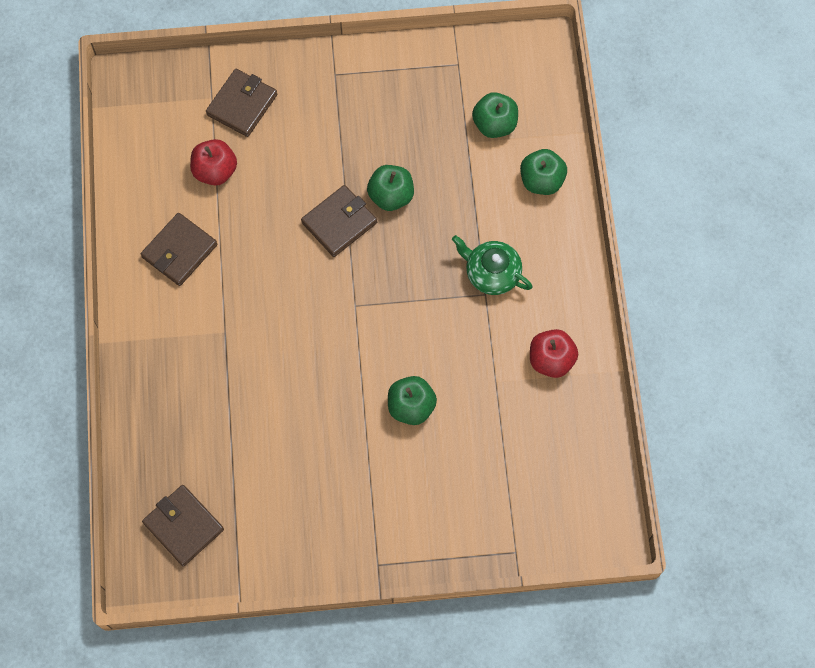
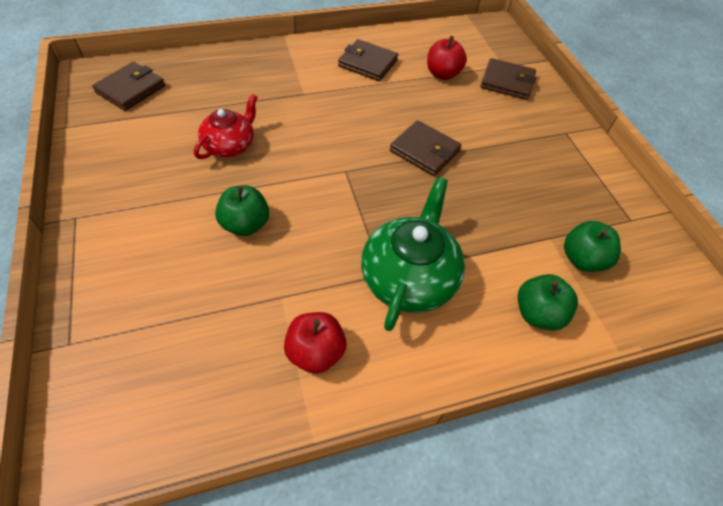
camera: 75 degrees right, 15 degrees down
green apple [367,165,414,211] -> none
green teapot [452,235,532,295] -> green teapot [361,177,465,331], size x1.57
none -> red teapot [194,94,258,159]

